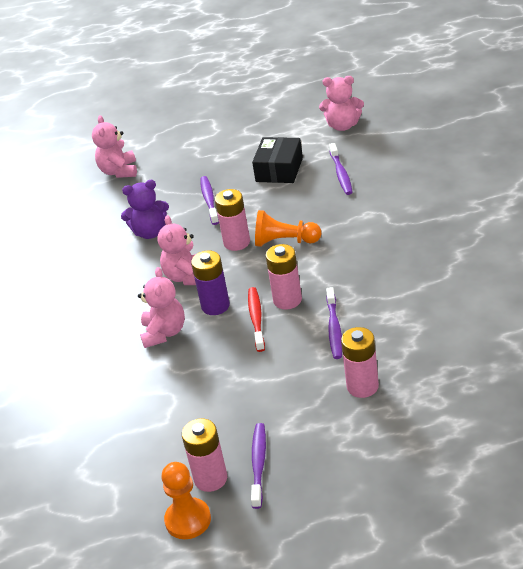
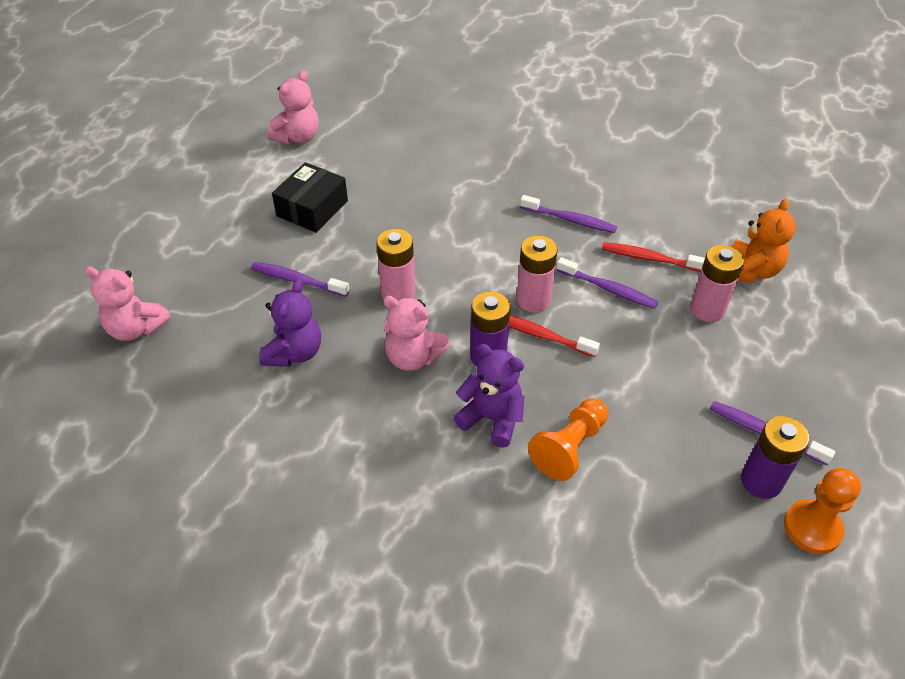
camera: 65 degrees left, 10 degrees up
pink teddy bear [138,267,185,348] -> purple teddy bear [454,344,524,447]
pink battery [182,418,227,492] -> purple battery [741,416,809,499]
black box [252,137,303,183] -> black box turned 75 degrees clockwise [272,162,348,233]
orange pawn [255,210,321,247] -> orange pawn moved to [528,398,608,481]
purple toothbrush [329,143,353,195] -> purple toothbrush moved to [520,195,617,233]
none -> red toothbrush [602,242,705,272]
none -> orange teddy bear [732,199,796,282]

